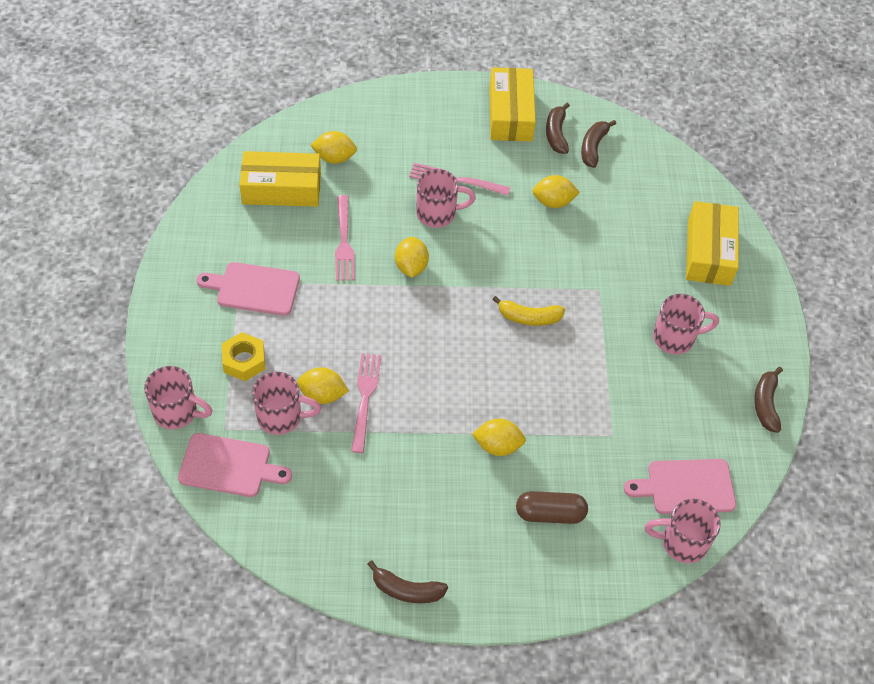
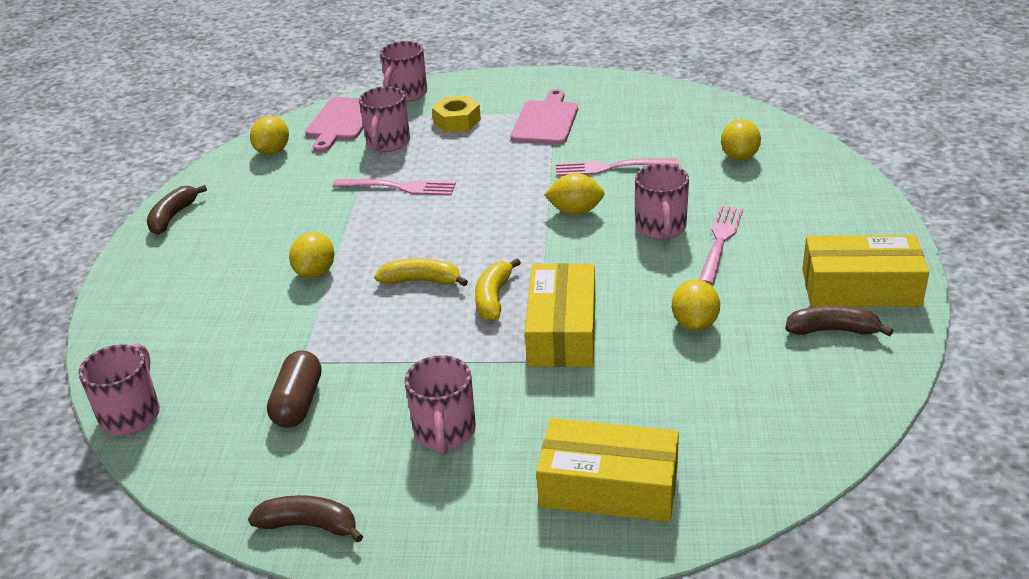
camera: 100 degrees right, 20 degrees down
yellow box [239,151,321,207] -> yellow box moved to [525,263,595,367]
yellow lemon [297,367,349,404] -> yellow lemon moved to [250,116,289,155]
brown capsule [516,491,588,524] -> brown capsule moved to [267,350,322,428]
brown banana [581,120,616,168] -> none
pink cutting board [624,459,736,514] -> none
none -> yellow banana [375,258,468,286]

